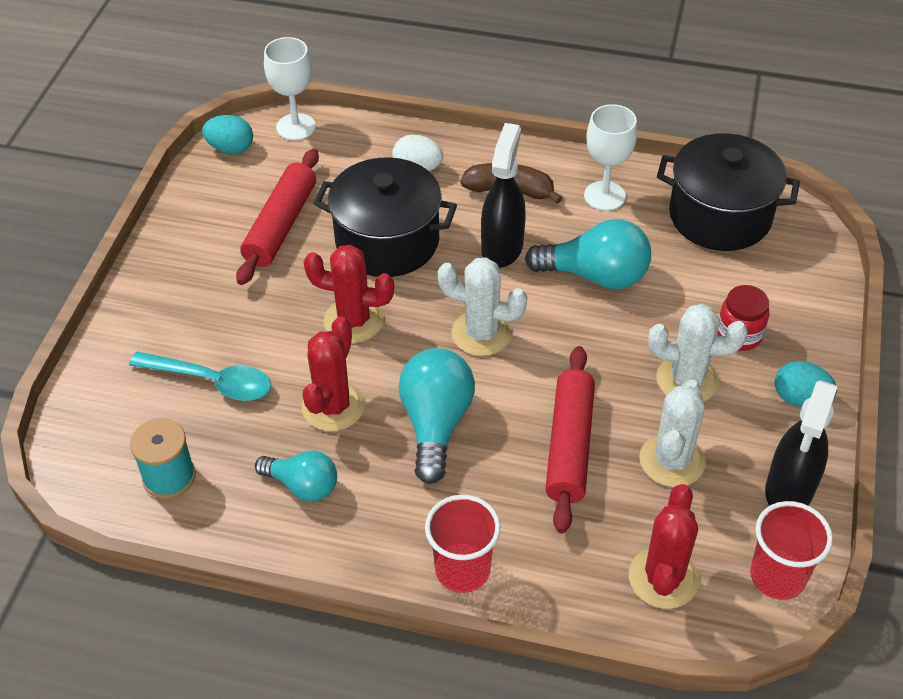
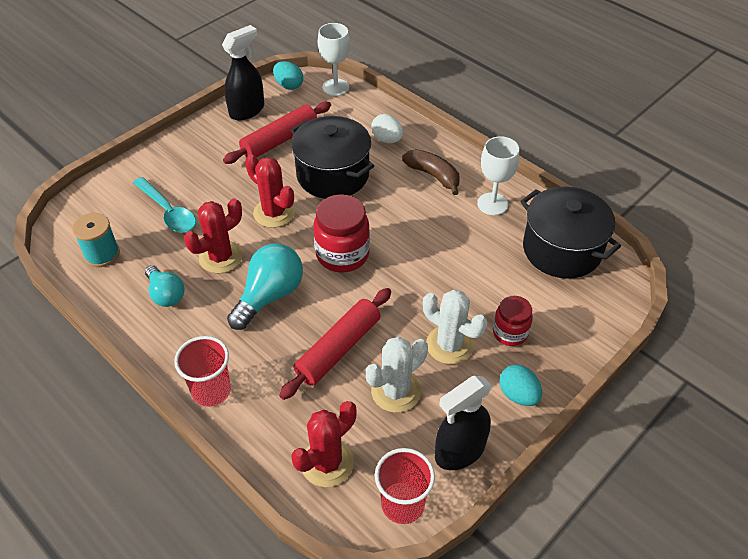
camera: 30 degrees right, 0 degrees up
white cactus [438,257,527,356] -> red jar [313,194,370,273]
black spray bottle [481,123,526,268] -> black spray bottle moved to [222,25,264,121]
turquoise light bulb [525,219,651,289] -> none

